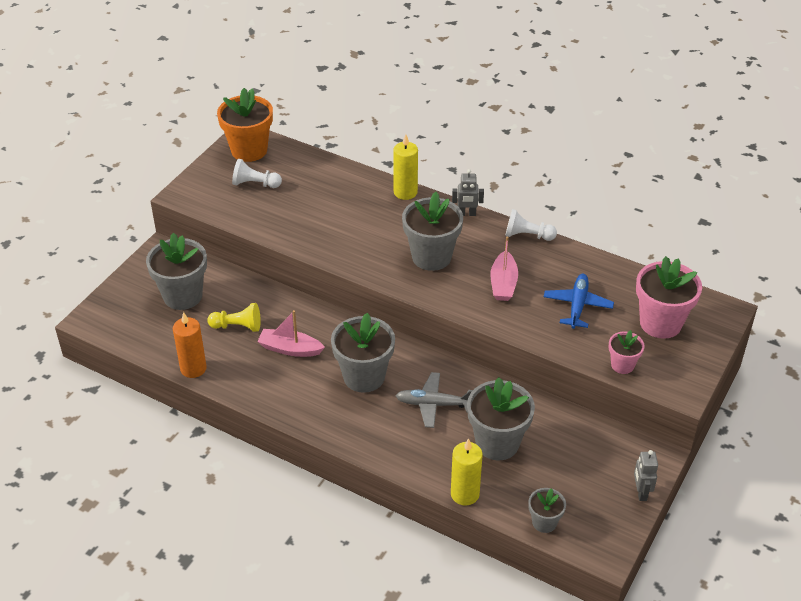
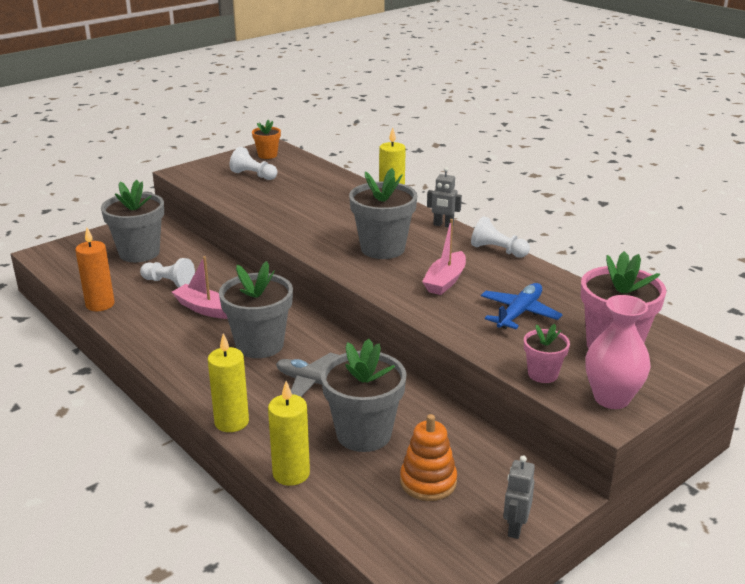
camera: 20 degrees right, 15 degrees down
yellow pawn [207,303,261,332] -> white pawn [140,258,195,288]
orange flower pot [217,88,273,162] -> orange flower pot [252,120,281,159], size x0.54
grey flower pot [528,488,566,533] -> none
none -> yellow candle [208,333,249,432]
none -> orange stacking toy [400,414,457,501]
none -> pink vase [585,295,651,409]

